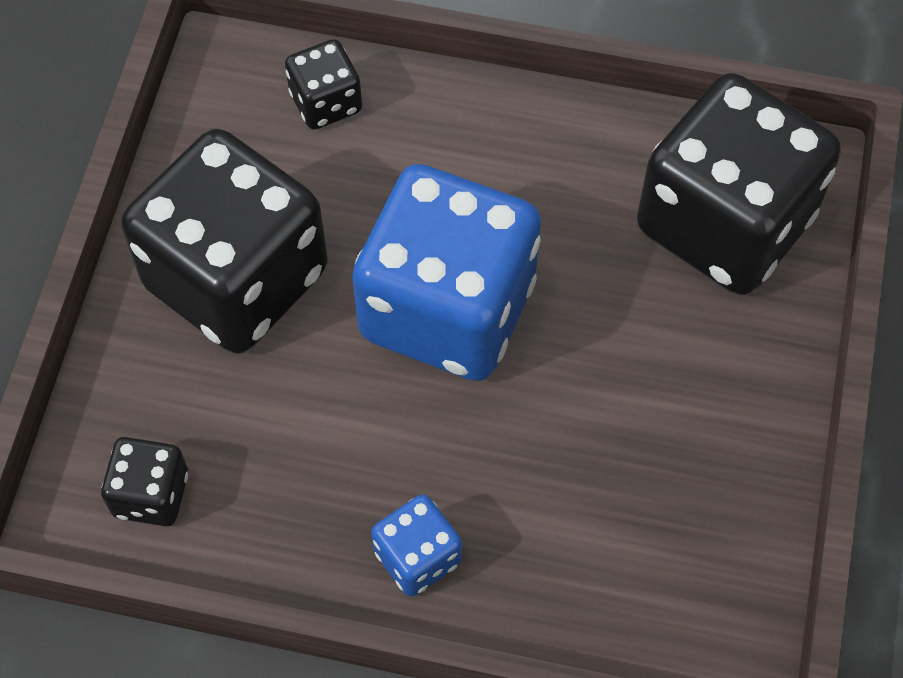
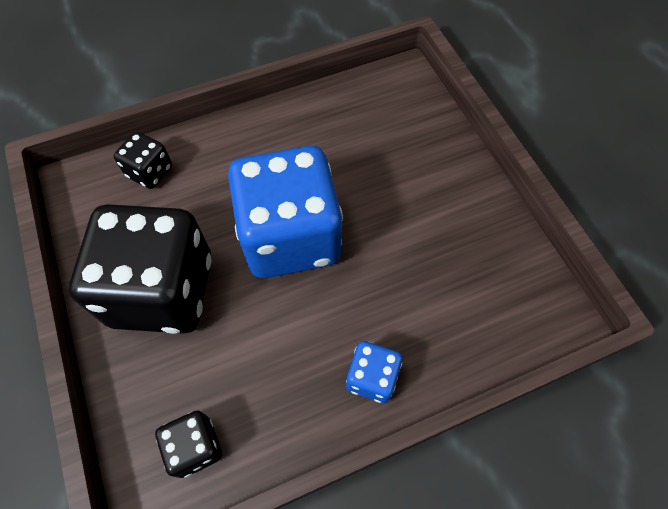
camera: 35 degrees left, 0 degrees up
black dice [637,73,841,295] -> none

